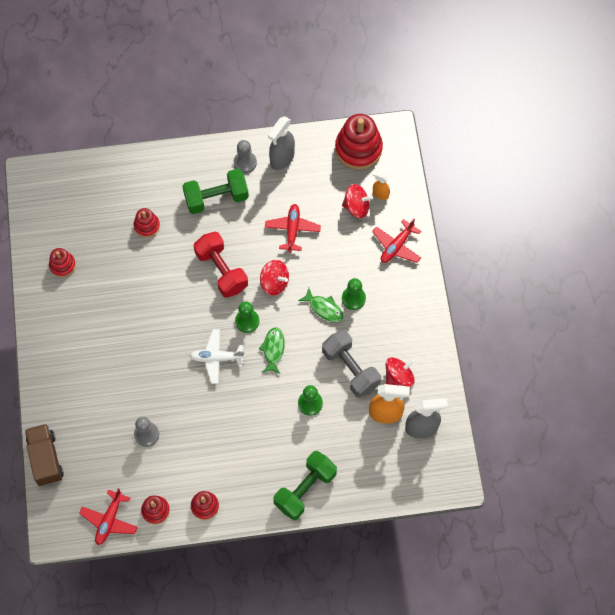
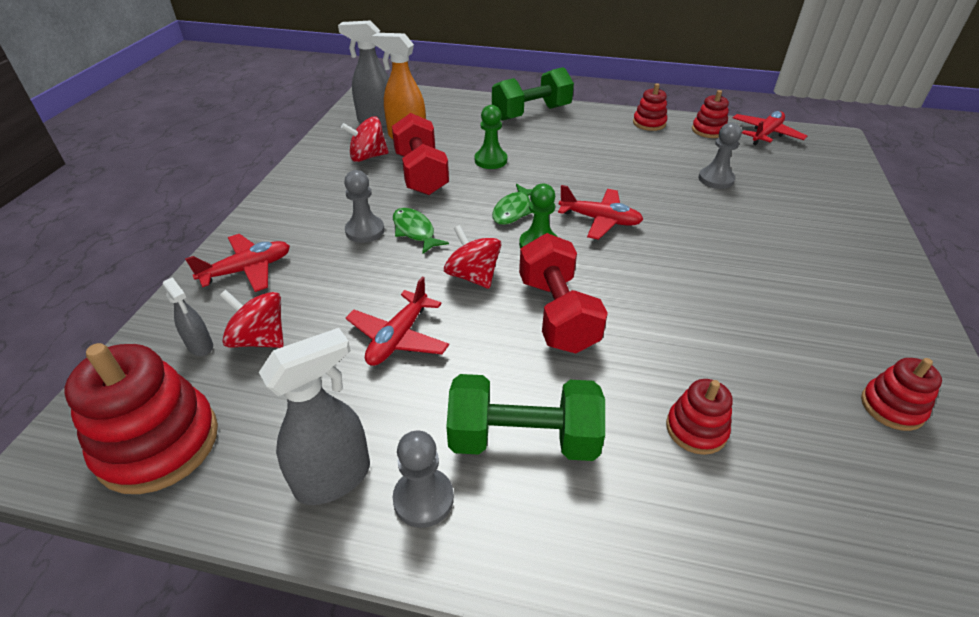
camera: 160 degrees left, 25 degrees down
brown truck [25,424,64,486] -> none
white plane [190,329,245,384] -> red plane [558,185,643,240]
grey dumbbell [322,330,381,398] -> red dumbbell [392,113,449,195]
green pawn [342,278,366,310] -> grey pawn [344,170,385,243]
orange spray bottle [373,171,390,200] -> grey spray bottle [163,277,213,356]

